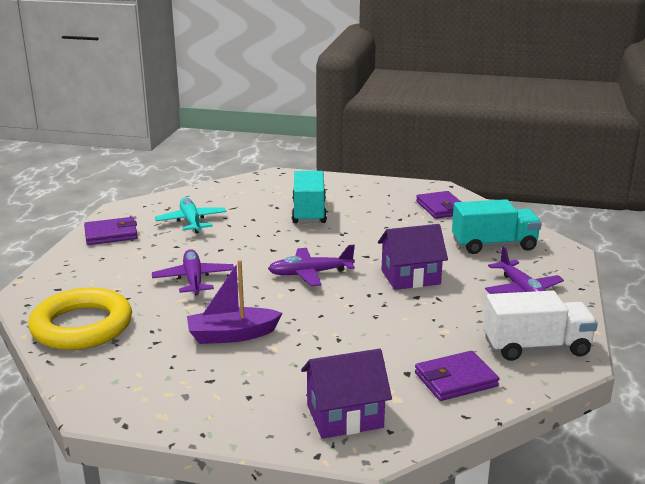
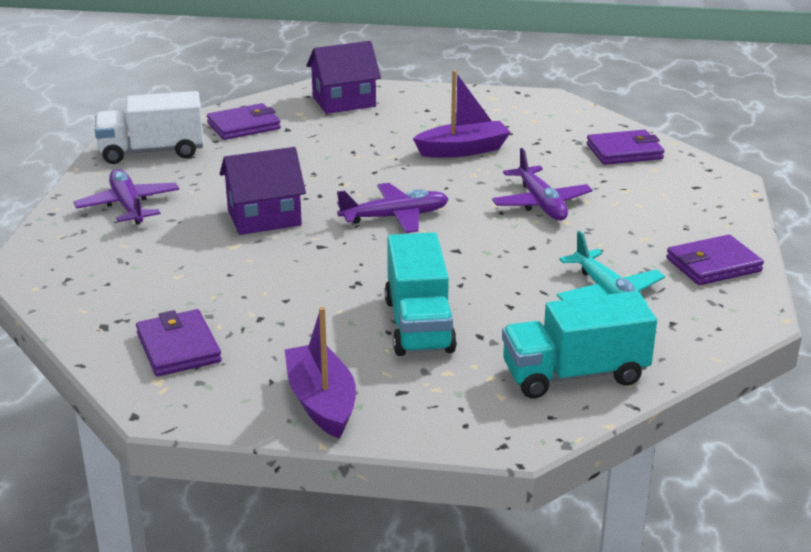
camera: 175 degrees right, 5 degrees up
yellow ring [28,287,132,350] -> purple wallet [587,130,664,165]
turquoise truck [452,199,542,254] -> turquoise truck moved to [502,291,657,399]
none -> purple boat [285,307,356,439]

